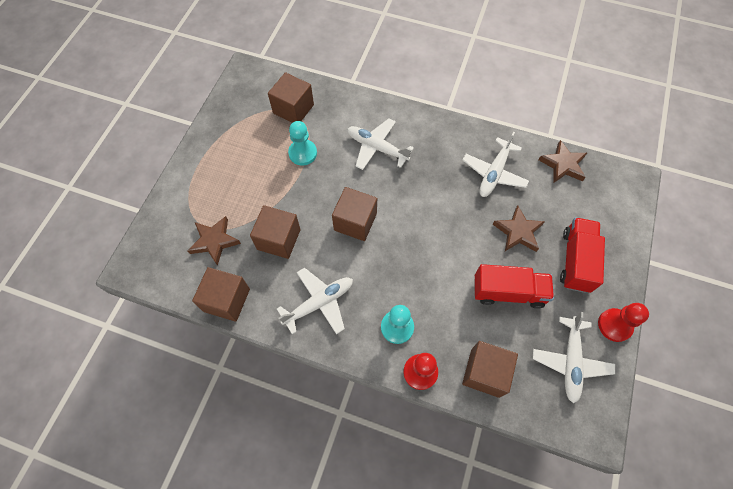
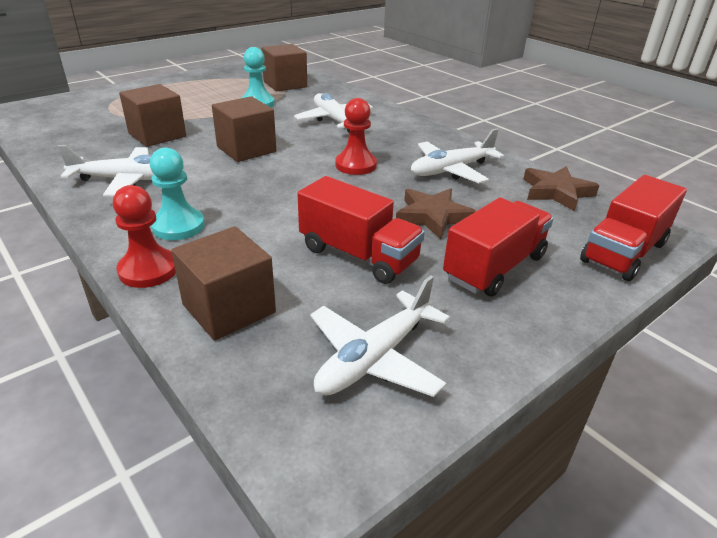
camera: 30 degrees right, 30 degrees down
brown star [187,216,241,266] -> none
brown cube [192,267,250,322] -> none
red pawn [598,303,649,342] -> red pawn moved to [335,98,377,175]
none -> red truck [580,175,687,281]

